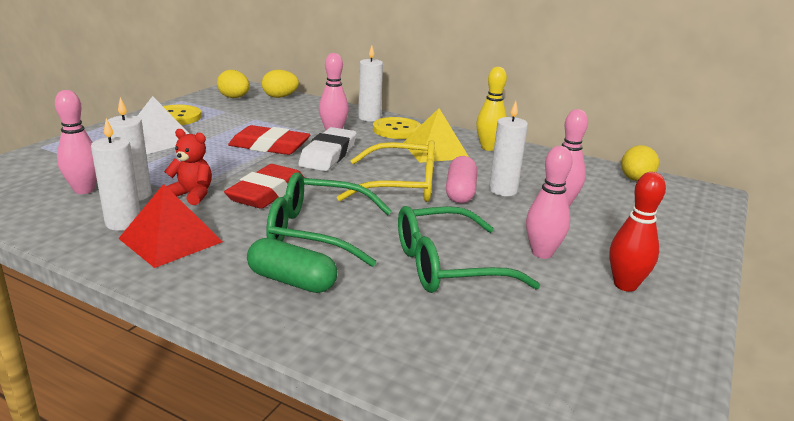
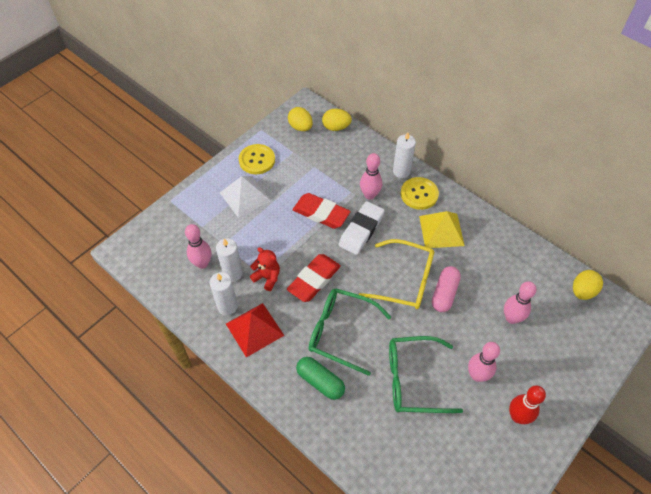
camera: 15 degrees right, 30 degrees up
yellow bowling pin [476,67,507,151] -> none
white candle [489,101,528,196] -> none

